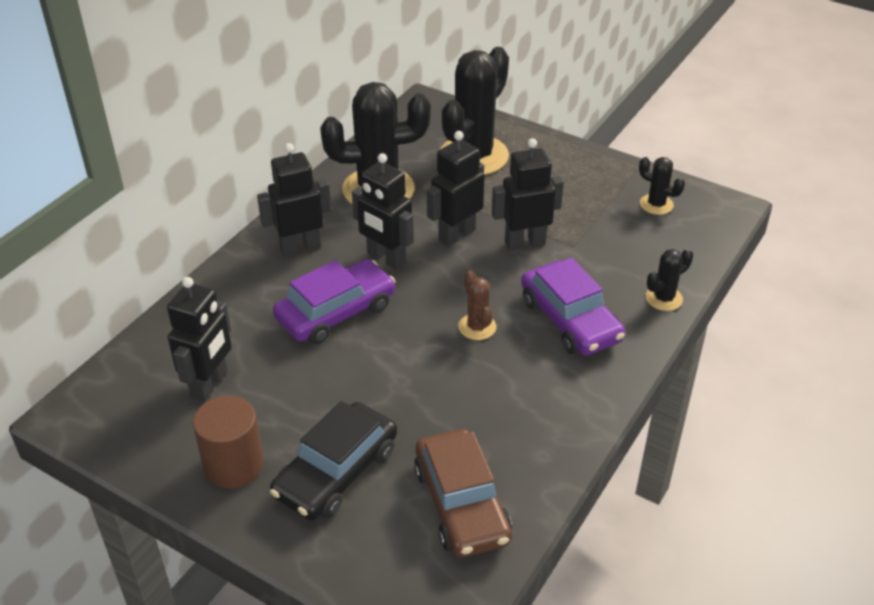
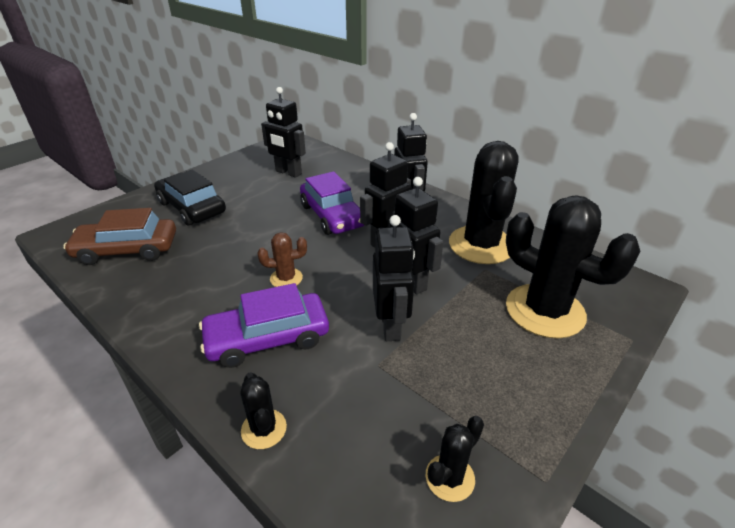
camera: 100 degrees right, 5 degrees down
brown cylinder [193,396,264,488] -> none

